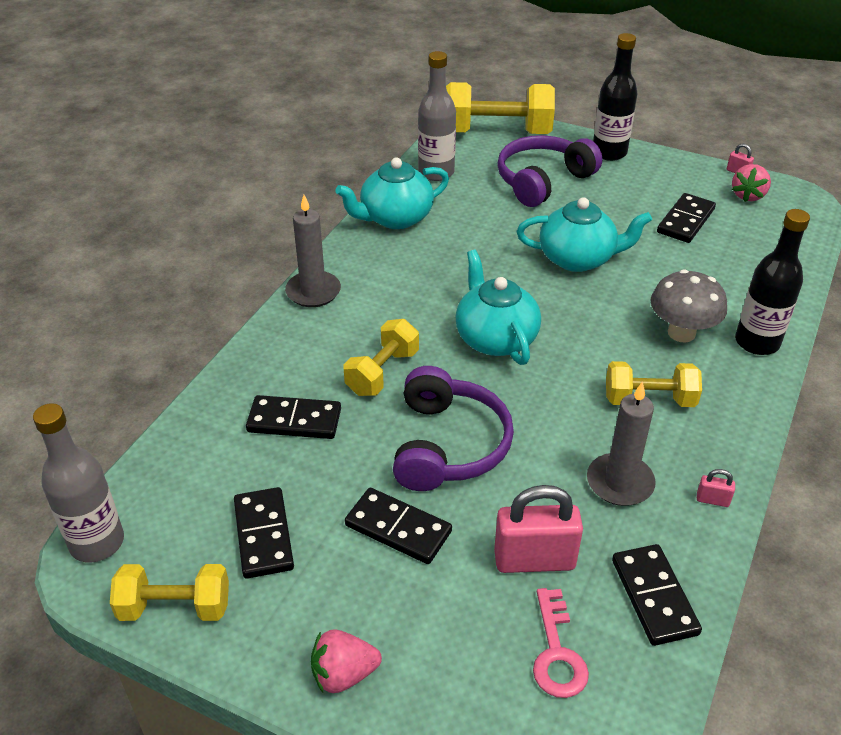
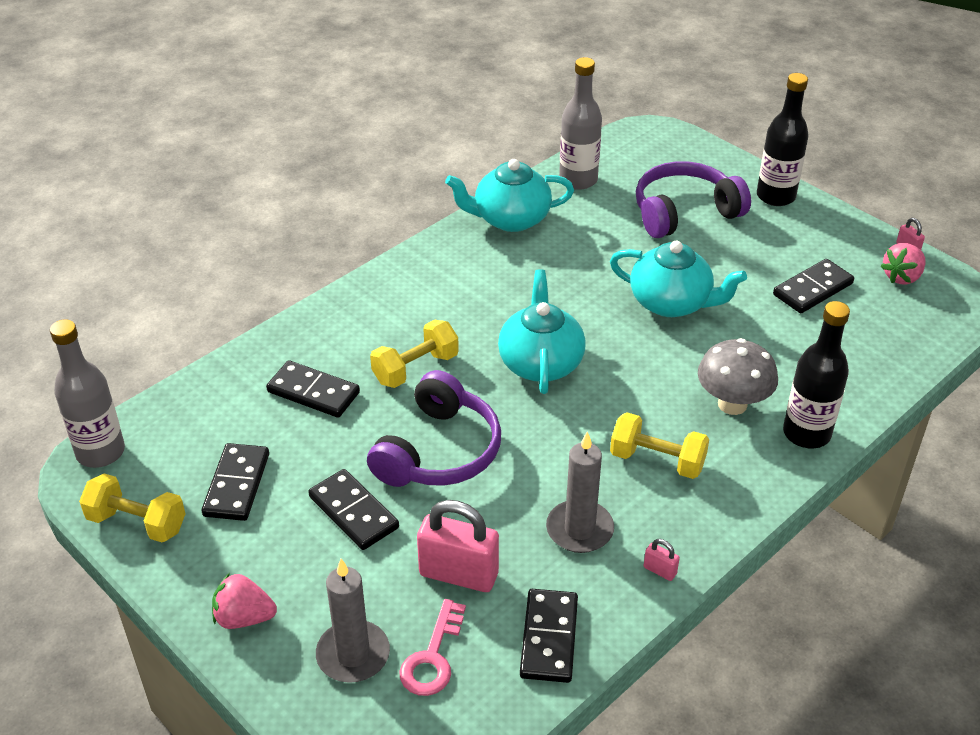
camera: 20 degrees right, 0 degrees up
grey candle [285,195,341,307] -> grey candle moved to [316,559,390,683]
yellow dumbbell [446,82,555,134] -> none

